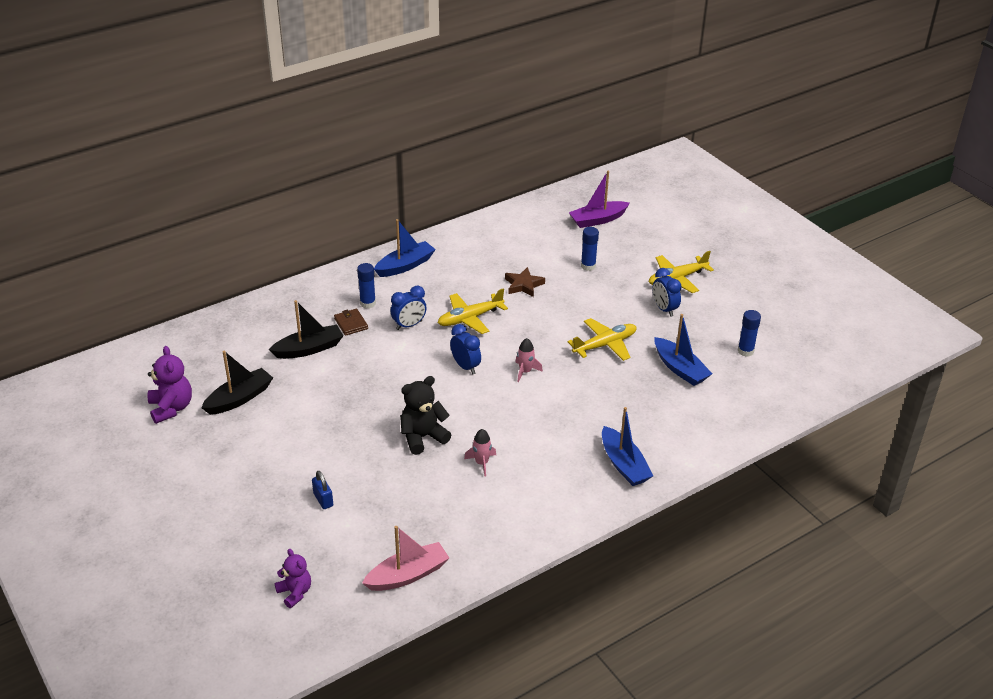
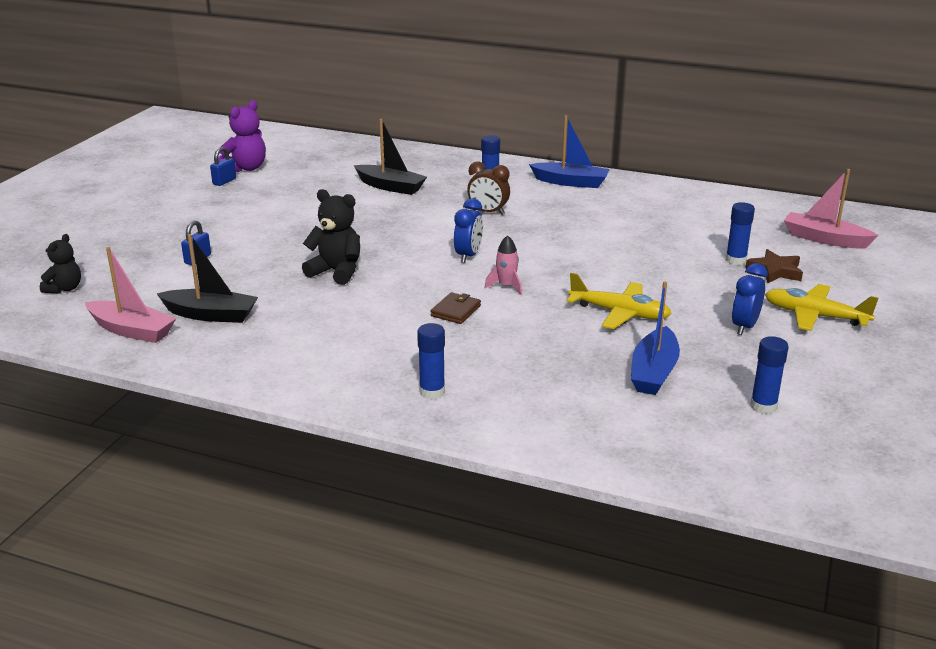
camera: 55 degrees right, 10 degrees down
black boat [201,351,273,415] -> black boat moved to [157,234,258,323]
purple teddy bear [275,549,311,608] -> black teddy bear [40,234,81,293]
brown wallet [334,309,368,336] -> brown wallet moved to [430,292,481,324]
blue clock [391,286,427,330] -> brown clock [467,161,510,215]
yellow plane [438,288,508,334] -> none
pink rocket [464,429,496,477] -> none
brown star [505,267,545,297] -> brown star moved to [745,249,803,283]
purple boat [569,171,630,228] -> pink boat [784,169,879,248]
blue boat [602,407,653,486] -> blue glue stick [417,323,445,399]
none -> blue padlock [210,147,236,186]

